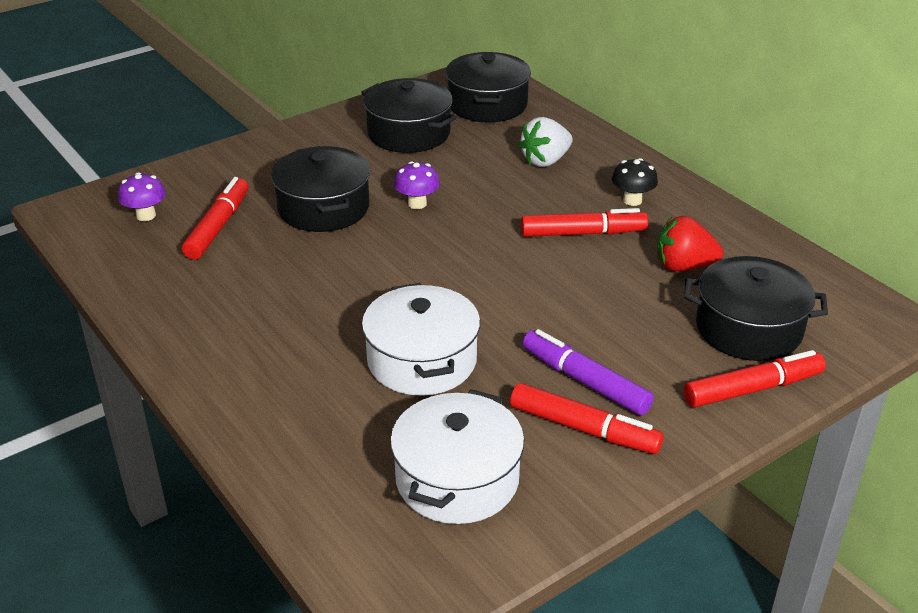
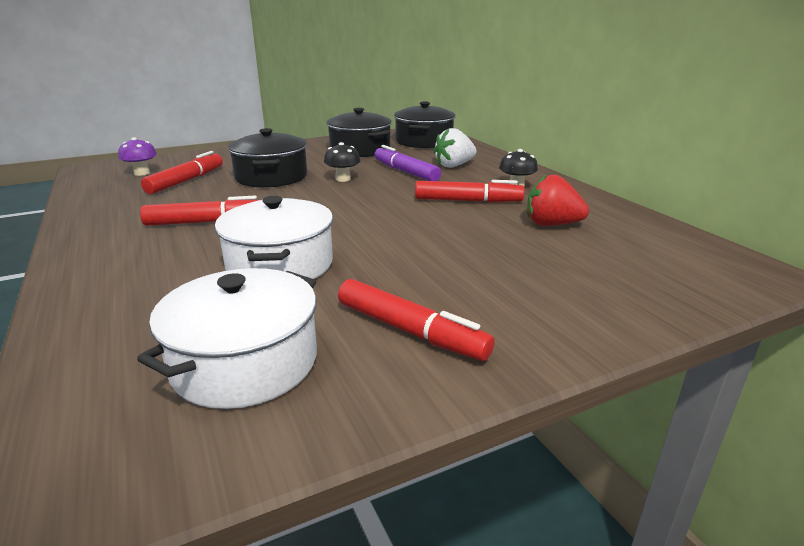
camera: 10 degrees right, 10 degrees down
purple mushroom [394,161,440,209] -> black mushroom [324,142,360,182]
purple marker [522,329,654,415] -> purple marker moved to [375,145,441,181]
red marker [683,350,826,408] -> red marker moved to [140,196,259,226]
black pot [684,256,828,361] -> none

